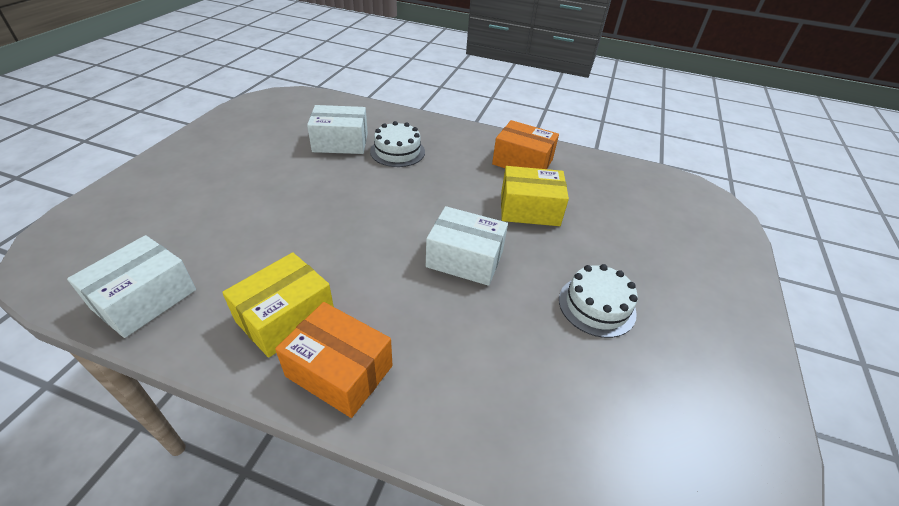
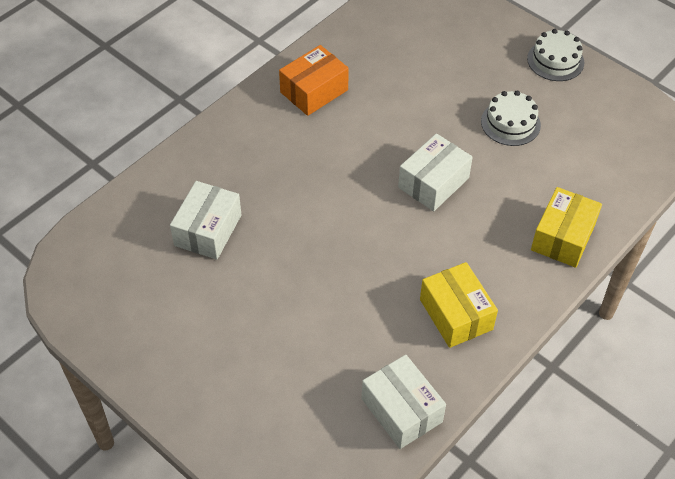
camera: 65 degrees left, 10 degrees up
orange box [275,302,393,418] -> none
white cake [370,121,425,167] -> white cake moved to [527,29,584,81]
yellow box [501,166,569,226] -> yellow box moved to [531,187,602,268]

